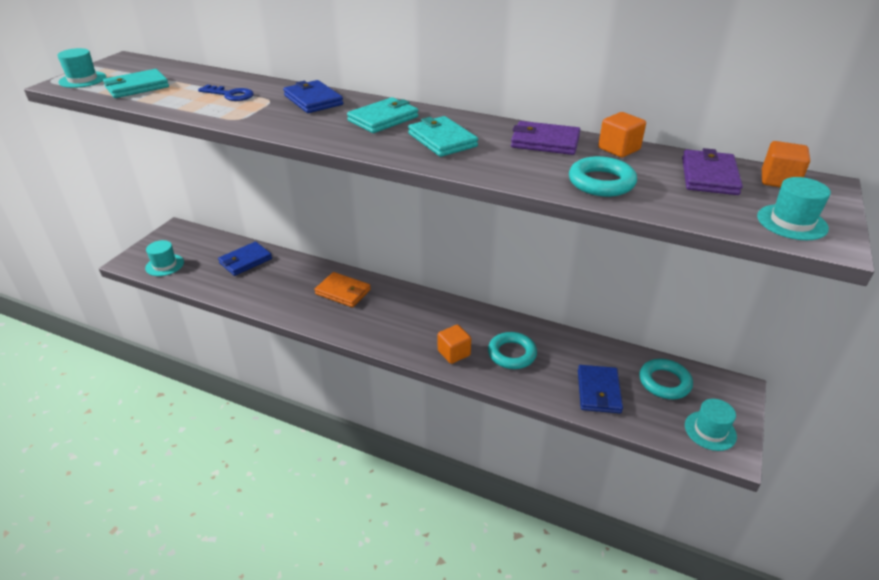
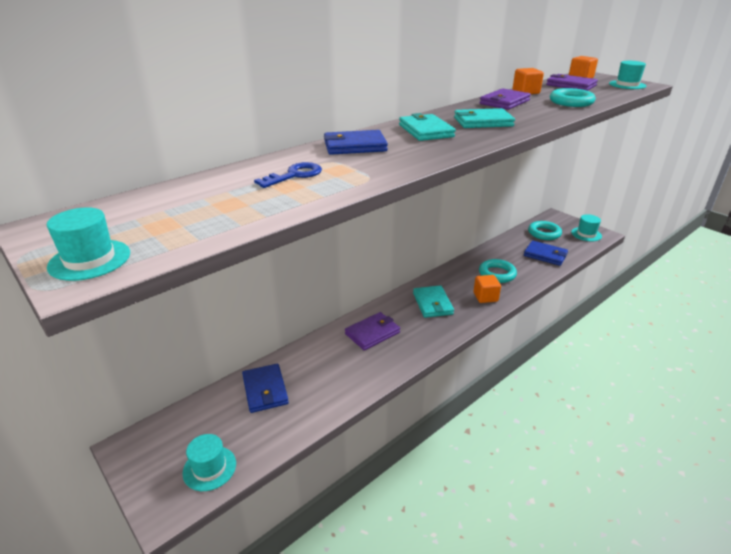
camera: 65 degrees left, 5 degrees down
turquoise wallet [103,69,169,98] -> turquoise wallet moved to [413,285,454,318]
orange wallet [314,272,371,307] -> purple wallet [345,312,400,350]

